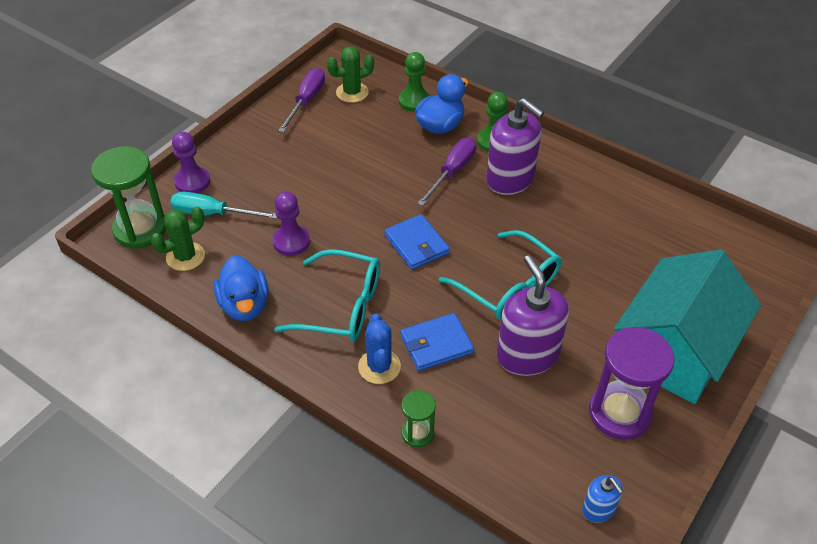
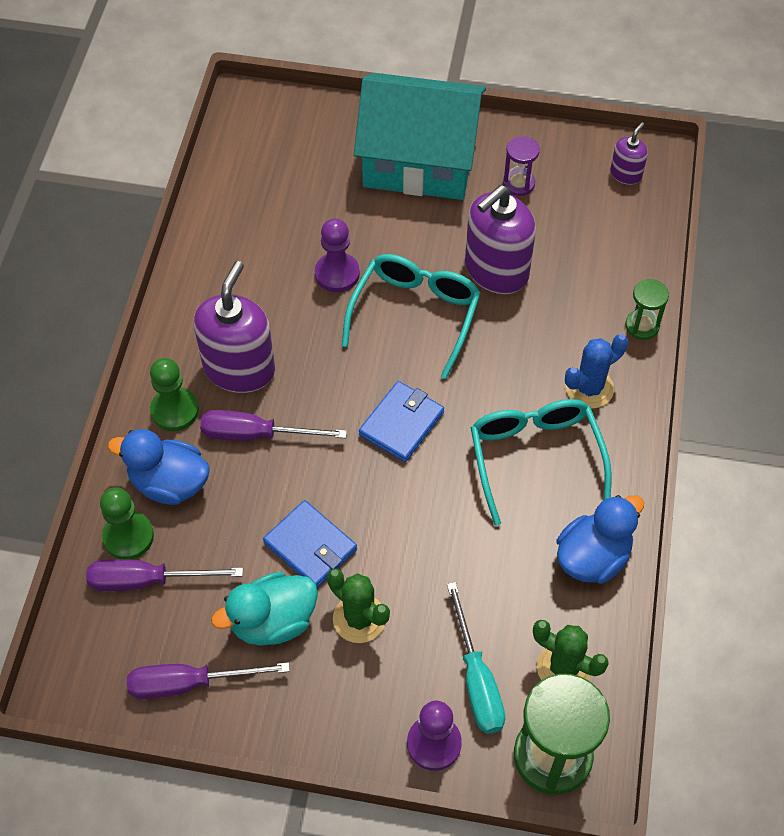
camera: 115 degrees left, 10 degrees up
purple pawn [272,191,310,256] -> purple pawn moved to [315,218,360,292]
green cactus [327,47,374,103] -> green cactus moved to [327,569,390,643]
blue wallet [400,313,474,371] -> blue wallet moved to [263,500,357,588]
blue soap dispenser [582,475,623,523] -> purple soap dispenser [610,122,648,185]
purple hourglass [589,327,675,440] -> purple hourglass [503,136,540,196], size x0.52
none -> purple screwdriver [86,559,243,591]
none -> turquoise duck [211,572,318,646]

